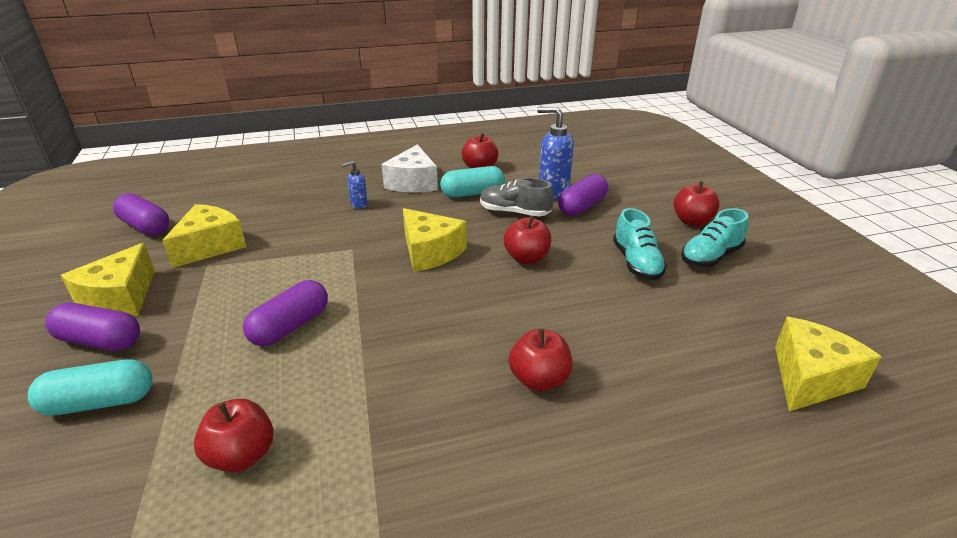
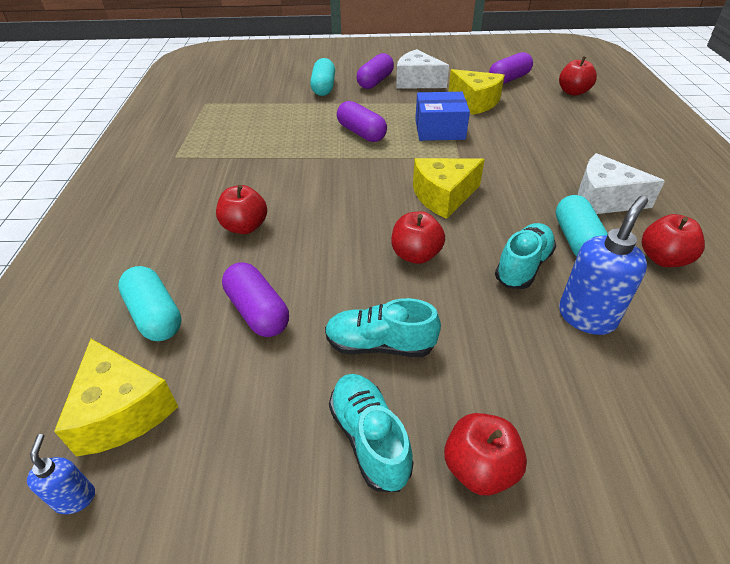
camera: 105 degrees right, 10 degrees up
yellow cheese [61,243,155,316] -> white cheese [396,49,449,89]
red apple [194,398,274,473] -> red apple moved to [559,56,597,96]
blue soap dispenser [342,161,368,209] -> blue soap dispenser moved to [27,434,95,514]
grey shoe [480,178,554,216] -> turquoise shoe [495,223,556,289]
purple capsule [558,174,608,216] -> purple capsule moved to [222,262,289,337]
none -> turquoise capsule [118,266,181,341]
none -> blue box [415,92,470,141]

